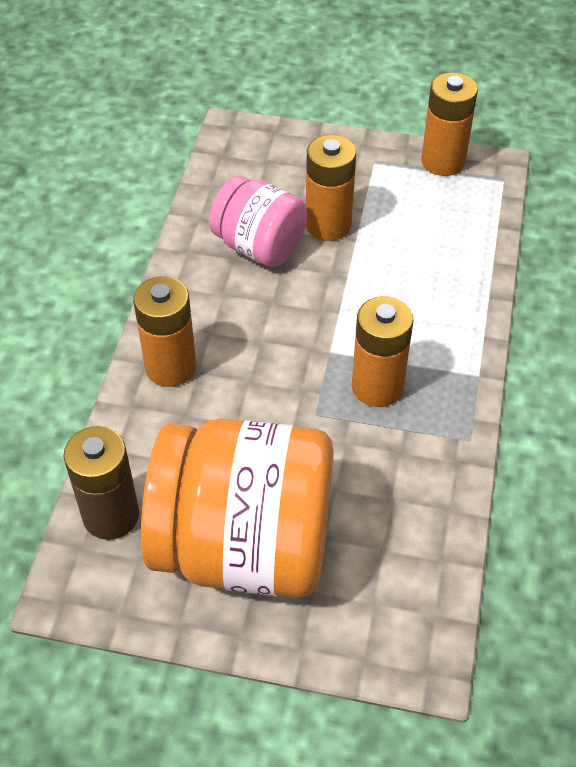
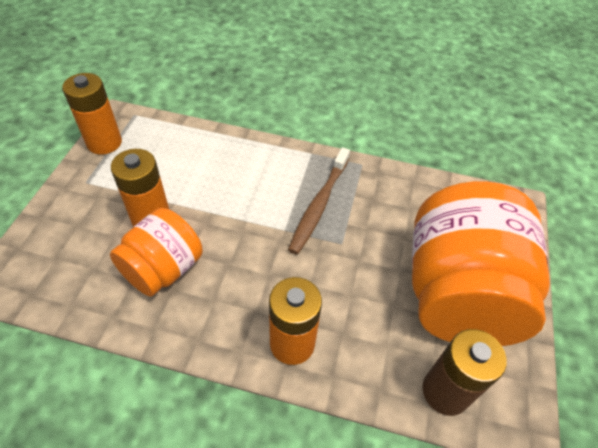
camera: 90 degrees left, 0 degrees up
pink jar [209,176,307,267] -> orange jar [110,208,202,297]
orange battery [352,296,413,407] -> brown toothbrush [288,147,350,254]

